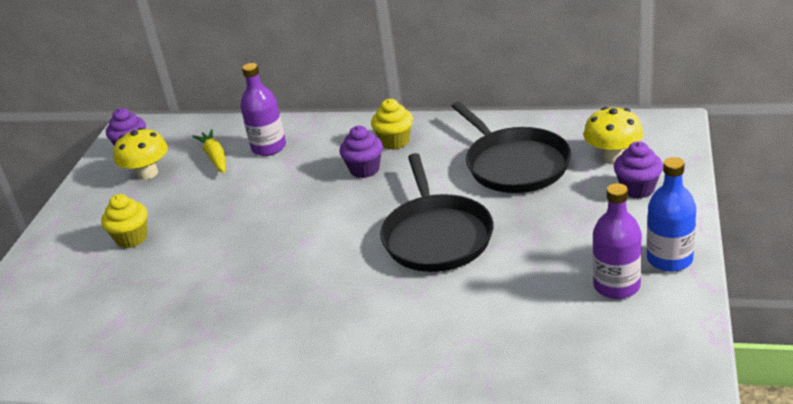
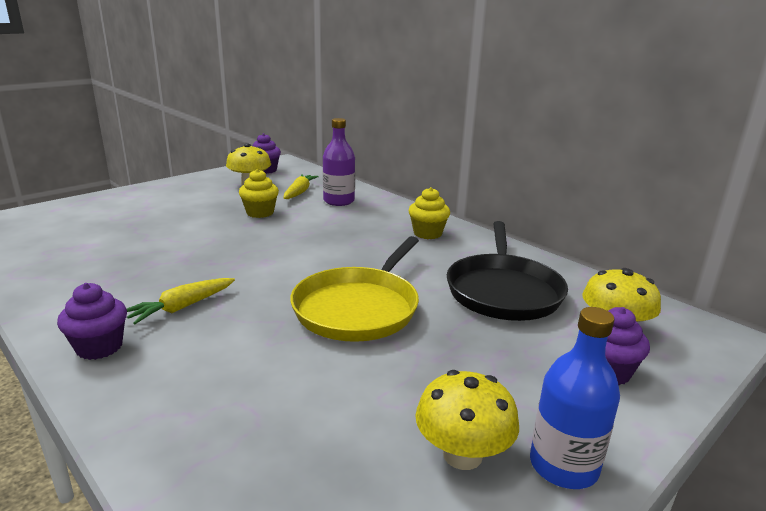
camera: 30 degrees right, 10 degrees down
yellow cupcake [101,194,147,248] -> yellow cupcake moved to [239,169,279,218]
purple cupcake [339,126,383,178] -> purple cupcake moved to [57,283,127,360]
black pan [380,153,494,272] -> yellow pan [290,236,419,342]
purple bottle [592,183,642,299] -> yellow mushroom [415,370,519,470]
none -> yellow carrot [127,278,235,324]

